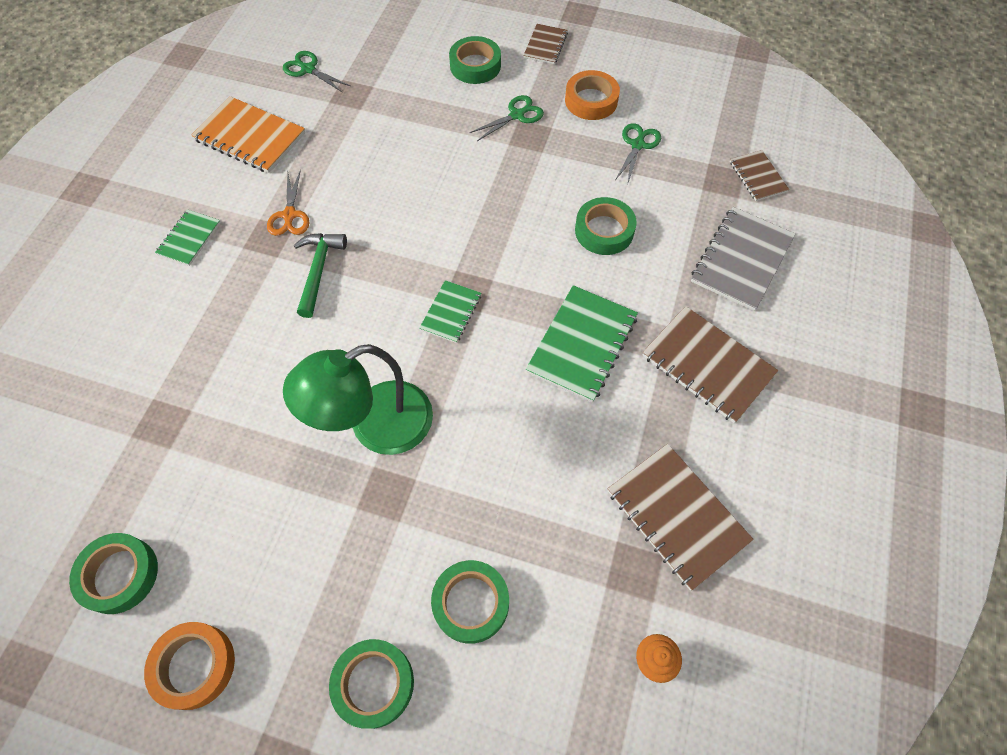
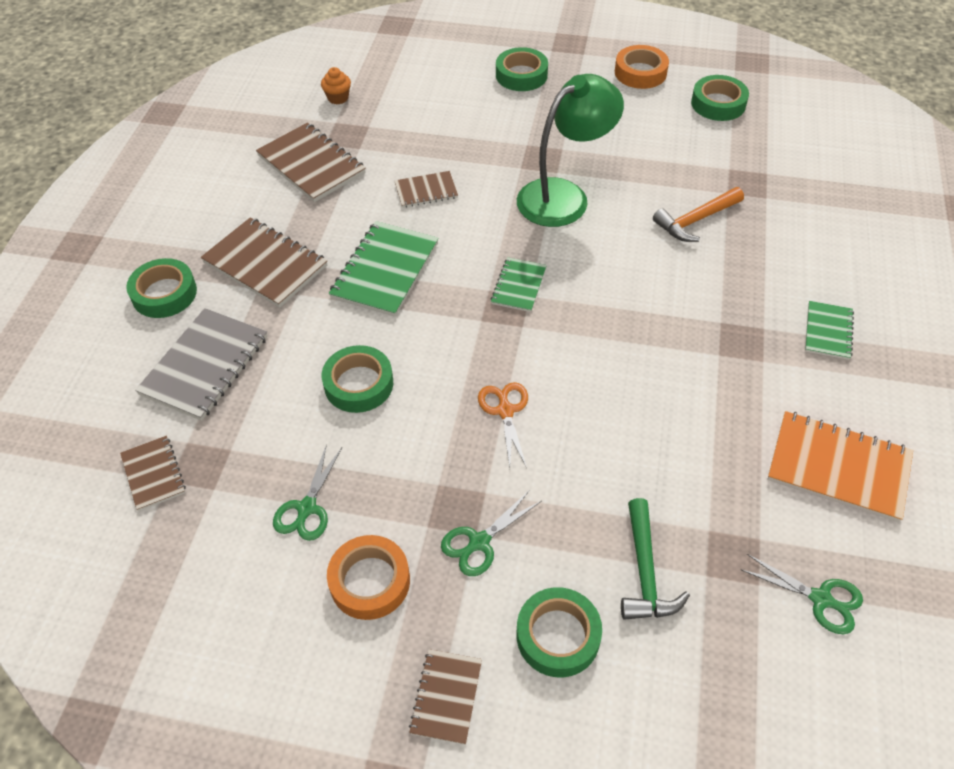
camera: 175 degrees right, 10 degrees down
orange scissors [267,169,309,236] -> orange scissors moved to [478,382,528,468]
green hammer [294,233,347,318] -> green hammer moved to [621,498,690,620]
green tape [431,560,509,644] -> green tape moved to [126,258,197,318]
none -> brown notebook [395,171,458,208]
none -> orange hammer [653,187,744,242]

